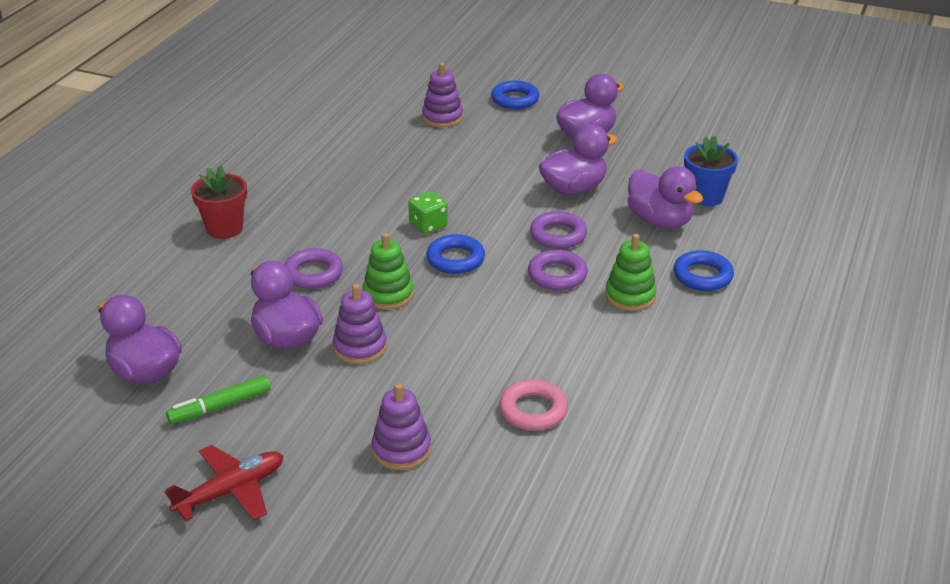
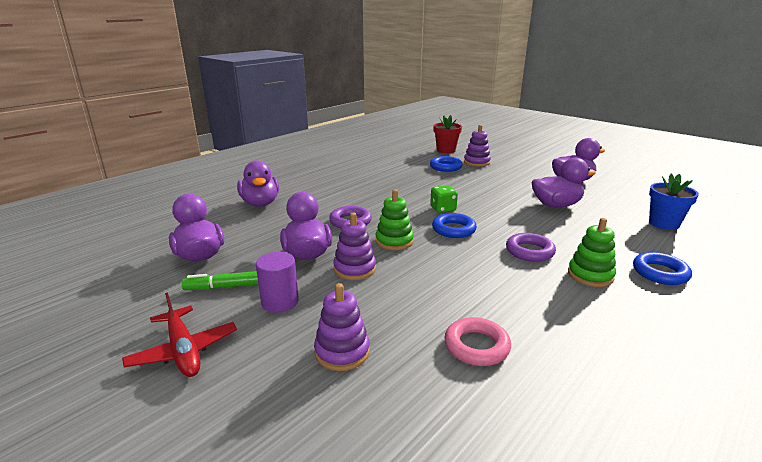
camera: 20 degrees right, 10 degrees down
red plane [164,445,284,521] -> red plane turned 75 degrees clockwise [122,292,237,377]
red flower pot [191,165,247,239] -> red flower pot moved to [433,115,462,153]
blue ring [491,80,540,109] -> blue ring moved to [430,156,462,172]
purple ring [530,211,587,249] -> none
purple duck [627,166,703,228] -> purple duck moved to [237,161,279,207]
none -> purple cylinder [256,252,299,313]

